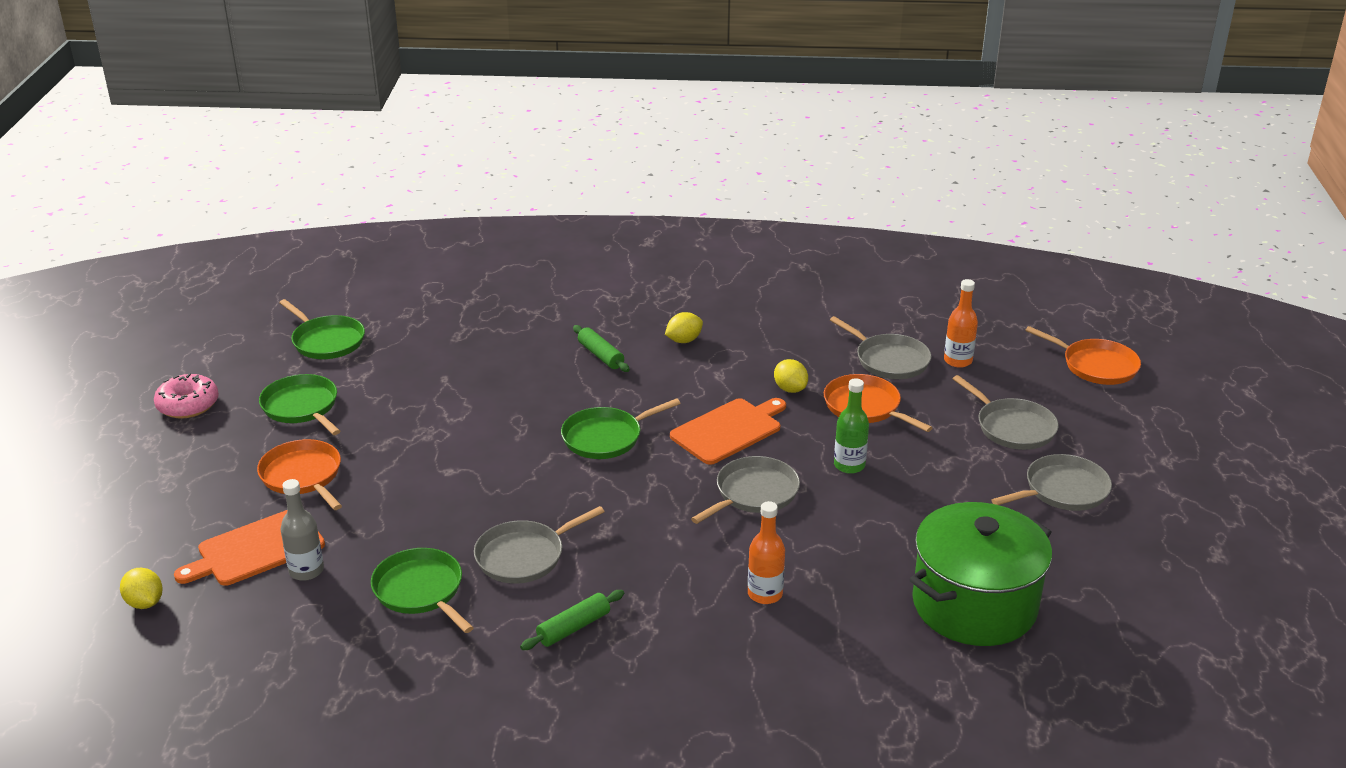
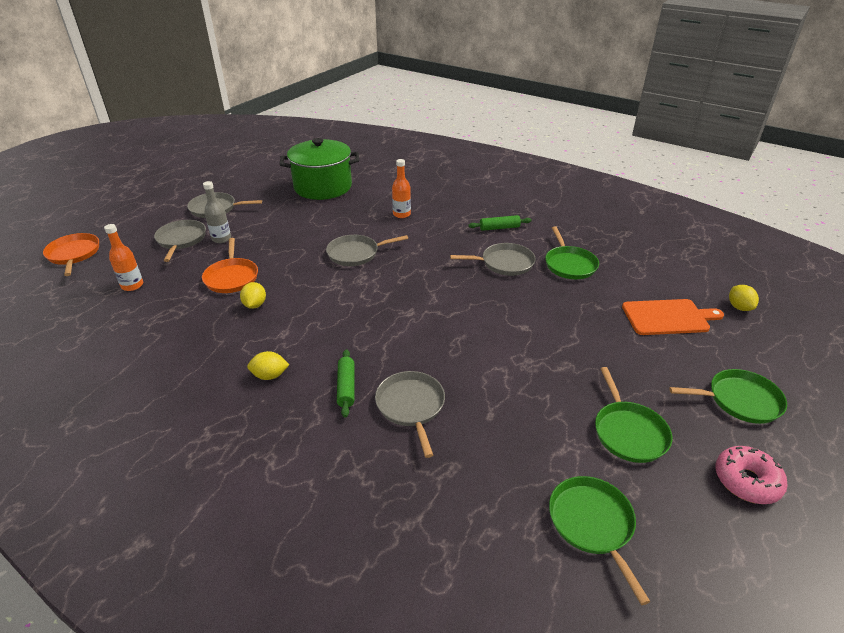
camera: 150 degrees left, 5 degrees up
orange pan [257,439,342,510] -> none
grey bottle [281,479,324,581] -> grey bottle moved to [203,181,231,243]
green pan [561,398,681,459] -> green pan moved to [669,369,787,424]
orange cutting board [670,398,786,465] -> none
grey pan [830,316,931,379] -> grey pan moved to [375,371,445,458]
green bottle [834,378,869,474] -> none

